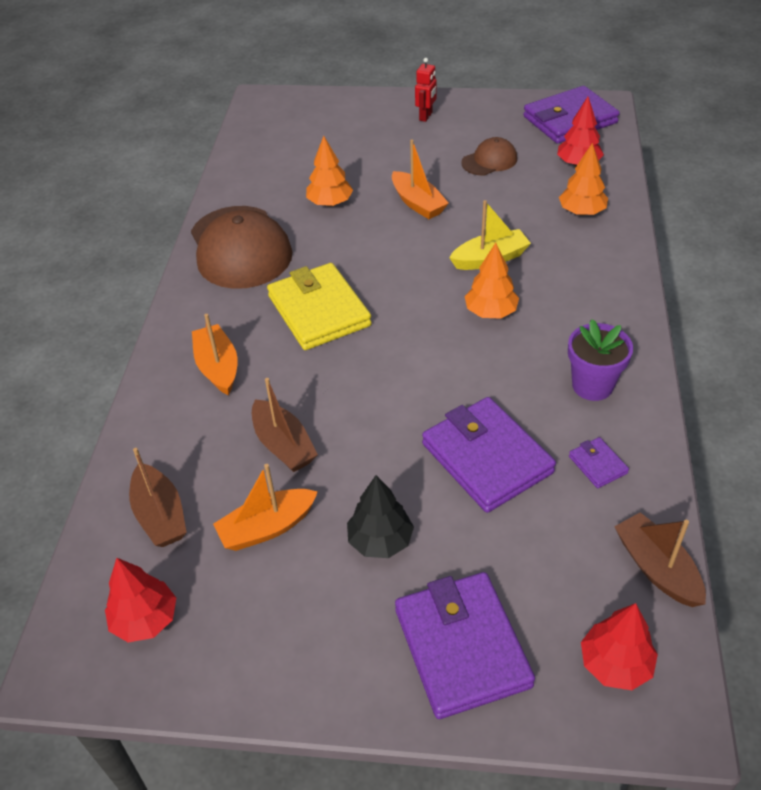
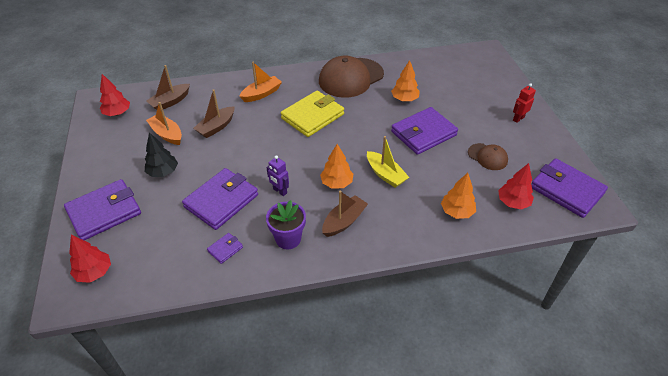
camera: 70 degrees right, 0 degrees up
orange boat [392,140,449,219] -> purple wallet [391,107,458,155]
red robot [415,58,437,122] -> red robot turned 135 degrees clockwise [513,83,536,123]
brown boat [614,512,706,607] -> brown boat moved to [322,191,368,237]
none -> purple robot [266,155,289,196]

